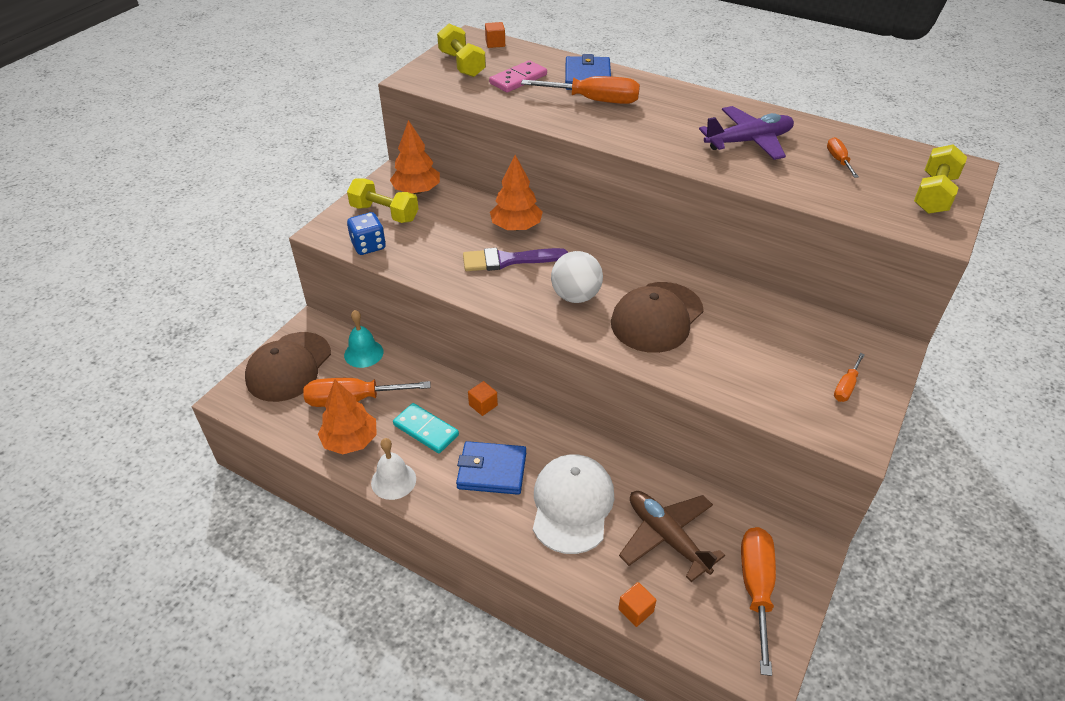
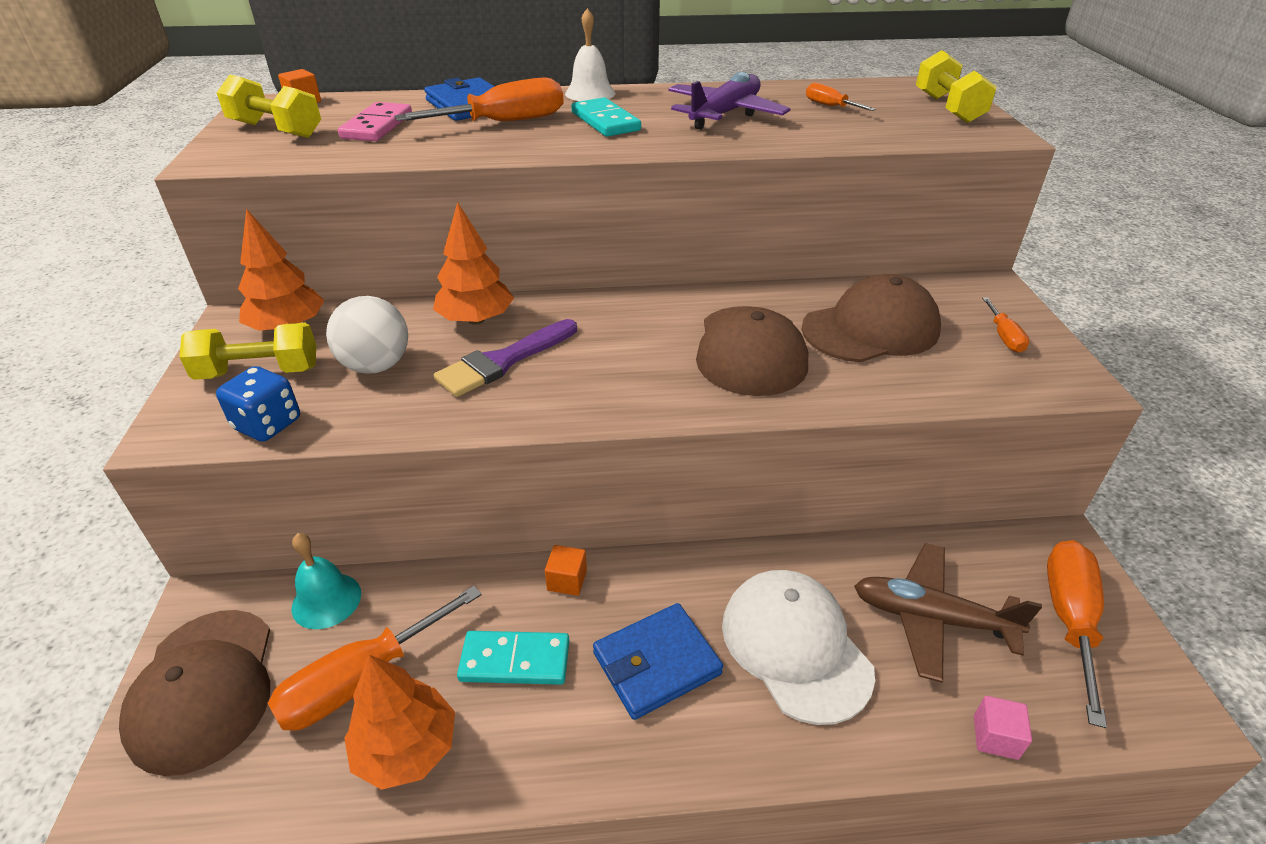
camera: 35 degrees left, 5 degrees down
white bell [371,438,416,500] -> white bell moved to [565,8,615,101]
white ball [551,251,603,303] -> white ball moved to [326,296,408,374]
orange cube [618,582,656,627] -> pink cube [974,696,1032,760]
orange screwdriver [741,527,776,676] -> orange screwdriver turned 45 degrees clockwise [1047,540,1107,728]
none -> turquoise domino [571,97,641,137]
none -> brown cap [802,274,941,363]

